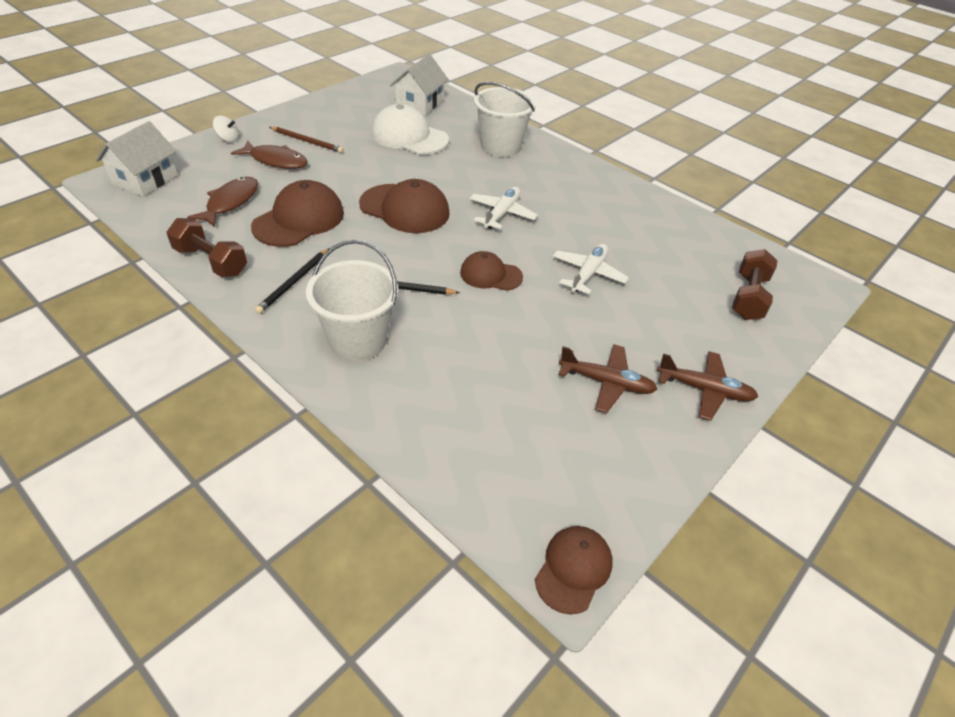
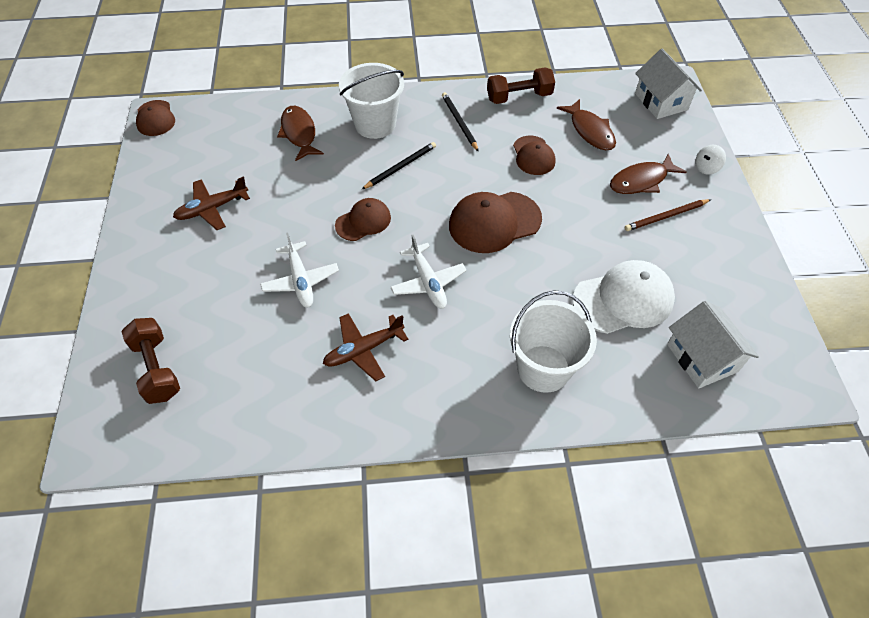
camera: 135 degrees right, 10 degrees up
brown cap [251,180,344,247] -> brown cap [513,135,556,175], size x0.61
brown plane [657,351,758,420] -> brown plane moved to [323,313,408,381]
none -> brown fish [277,106,324,161]

